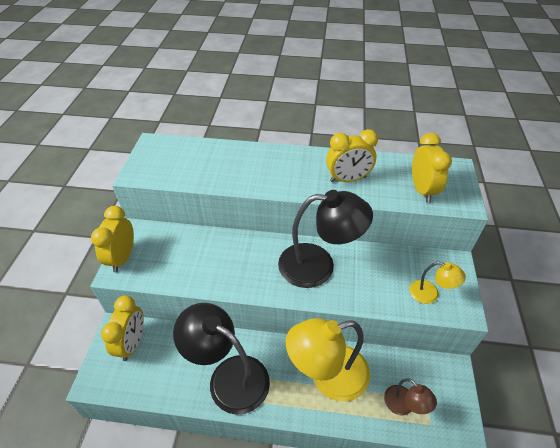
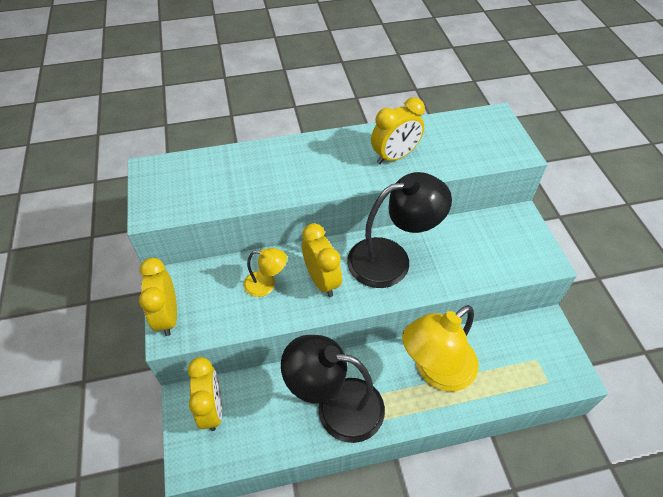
camera: 20 degrees left, 5 degrees up
brown lamp [384,378,437,416] -> none
yellow lamp [409,262,466,304] -> yellow lamp moved to [244,248,287,297]
yellow clock [412,133,452,203] -> yellow clock moved to [302,223,342,297]

